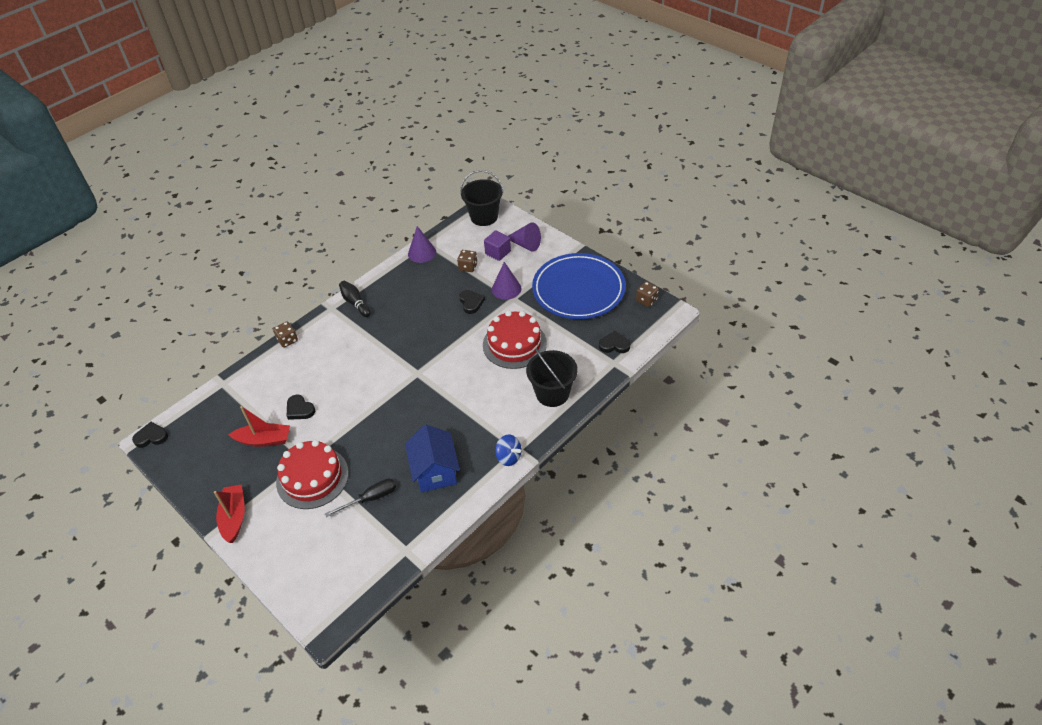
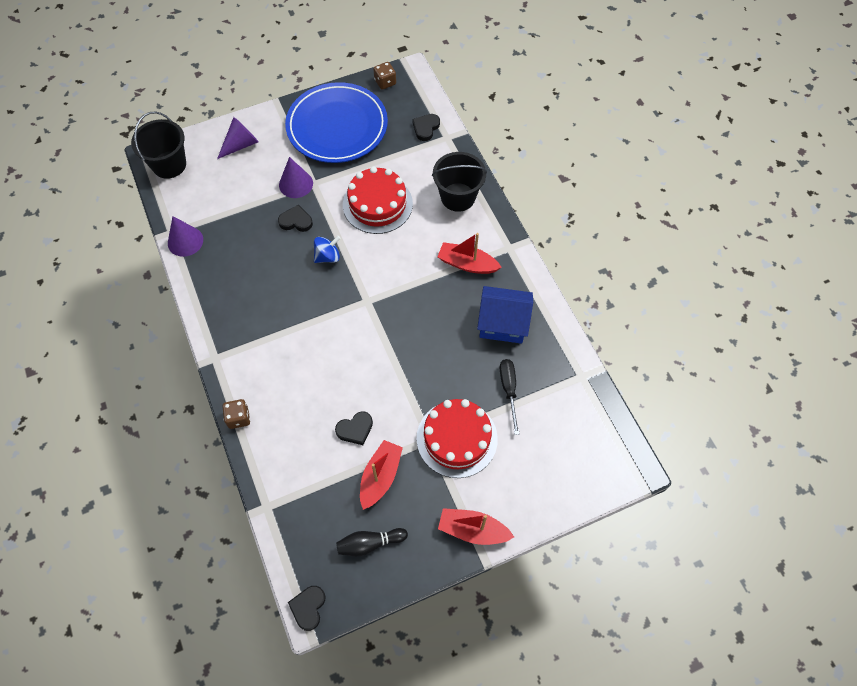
camera: 70 degrees left, 15 degrees up
black bowling pin [339,281,371,317] -> black bowling pin moved to [336,528,408,556]
brown dice [457,250,478,272] -> none
purple cube [484,230,511,261] -> none
blue spinning top [495,434,522,466] -> blue spinning top moved to [314,236,341,263]
none -> red boat [437,233,502,274]

